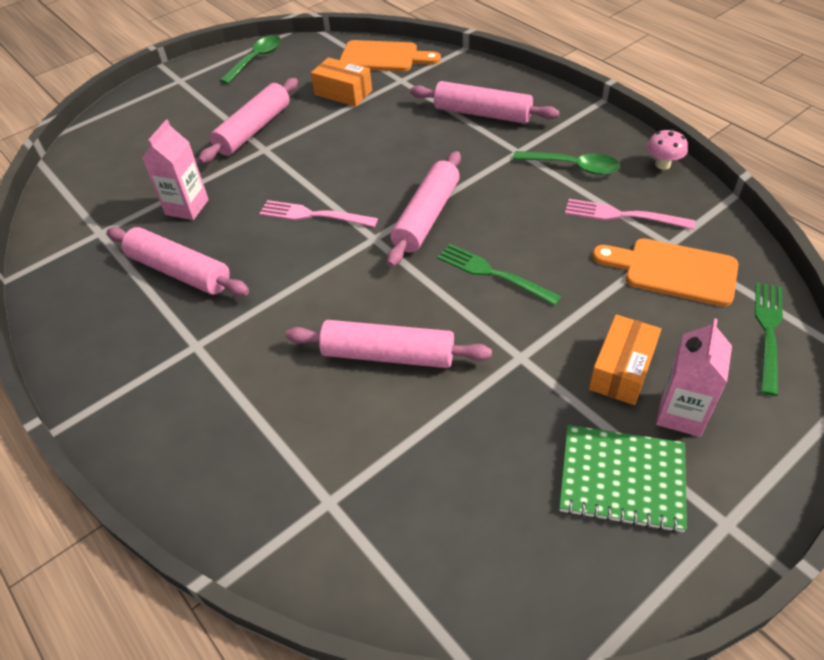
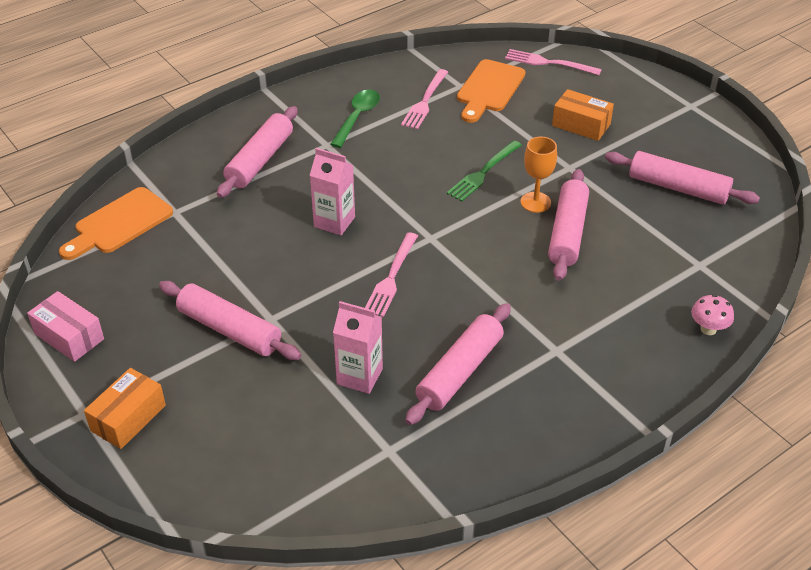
camera: 90 degrees left, 5 degrees down
green spoon [220,36,281,84] -> pink box [27,291,104,362]
orange box [311,57,372,107] -> orange box moved to [84,368,166,449]
orange cutting board [339,40,441,72] -> orange cutting board turned 150 degrees counterclockwise [59,187,173,260]
pink rolling pin [387,151,461,267] -> pink rolling pin moved to [605,151,760,204]
green notebook [559,425,687,533] -> none
pink mushroom [647,129,688,170] -> pink mushroom moved to [691,294,734,335]
pink carton [656,318,732,437] -> pink carton moved to [309,148,355,235]
green fork [755,282,783,396] -> pink fork [505,49,602,75]
none -> orange goblet [520,137,557,213]

